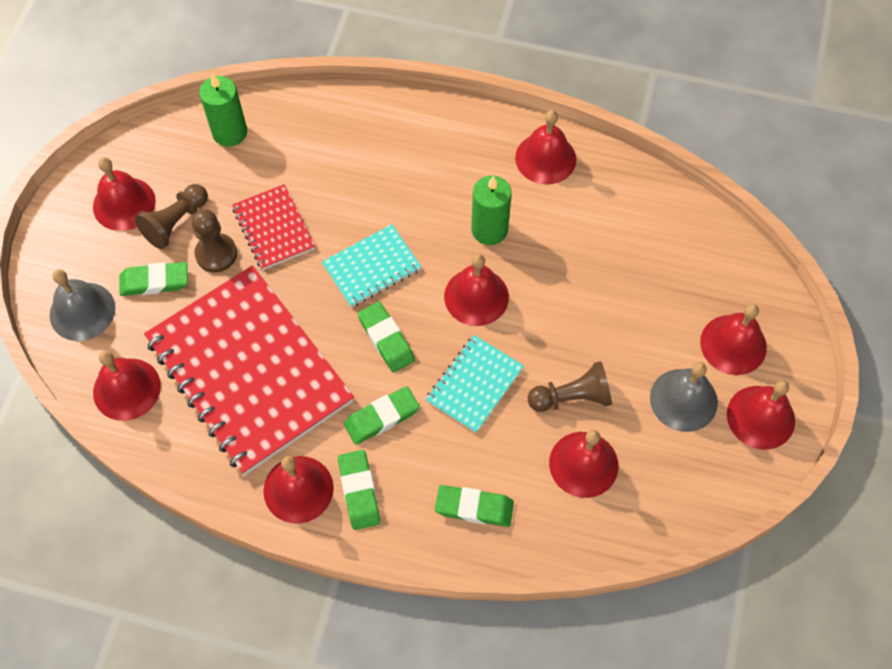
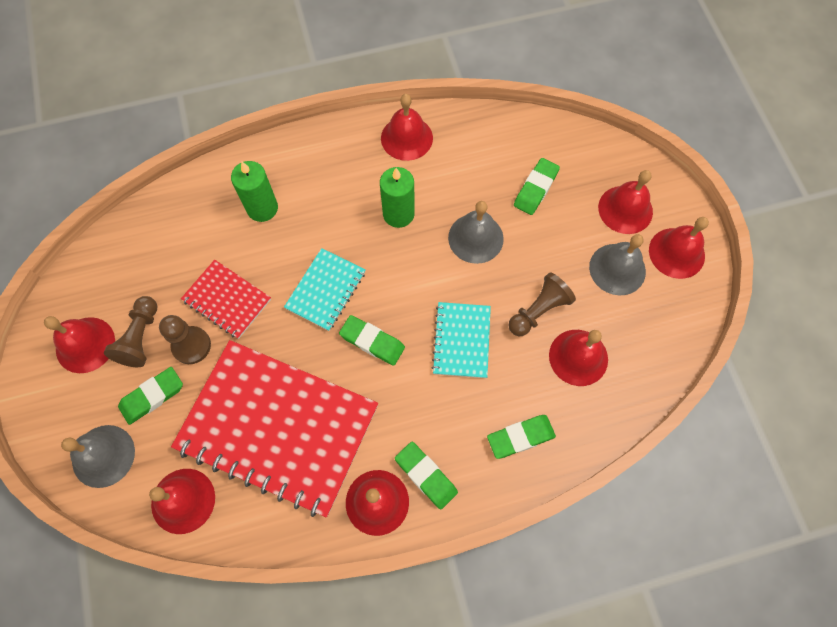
camera: 30 degrees left, 5 degrees up
green candle [199,73,247,147] -> green candle moved to [231,161,278,222]
green eraser [344,386,420,445] -> green eraser moved to [514,158,560,215]
red bell [444,254,509,326] -> none
none -> grey bell [448,201,504,264]

